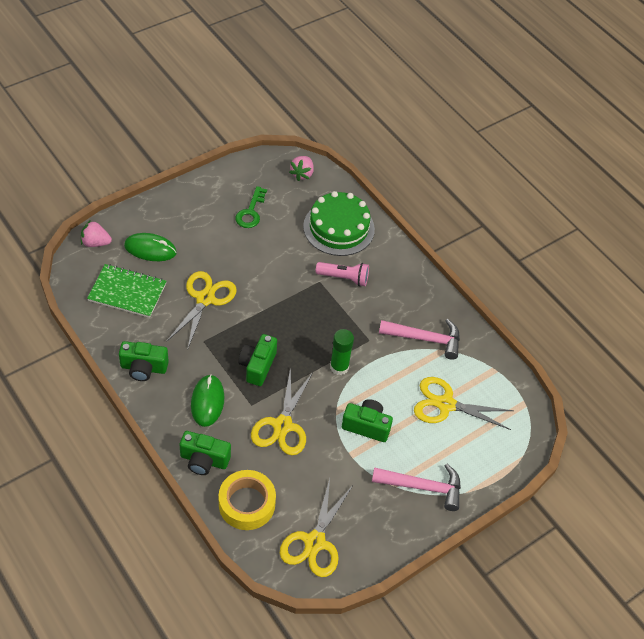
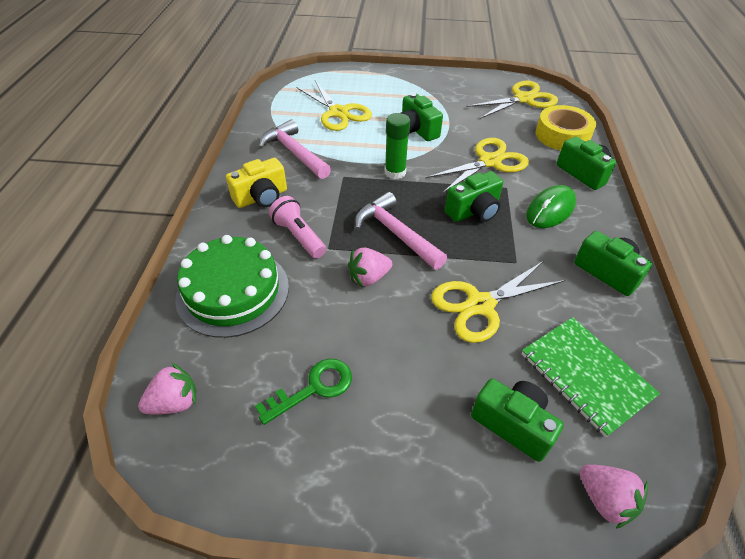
camera: 135 degrees left, 5 degrees down
green mouse [124,233,177,261] -> green camera [471,379,564,462]
pink hammer [372,464,461,511] -> pink hammer moved to [355,192,447,270]
none -> yellow camera [226,158,287,208]
none -> pink strawberry [348,248,392,288]

